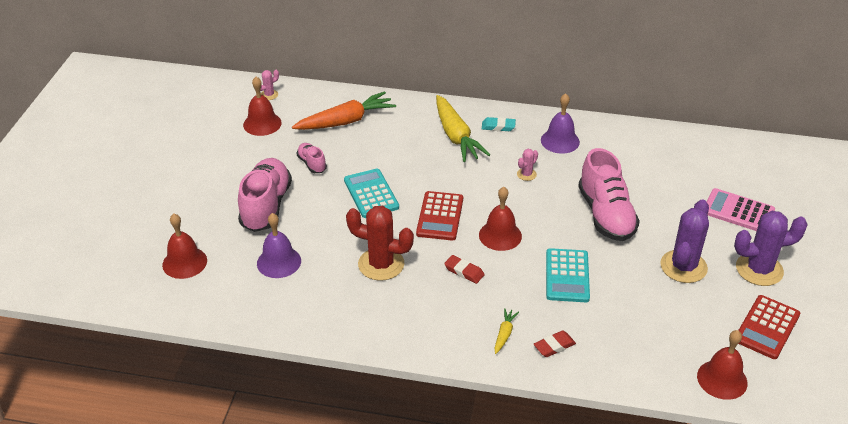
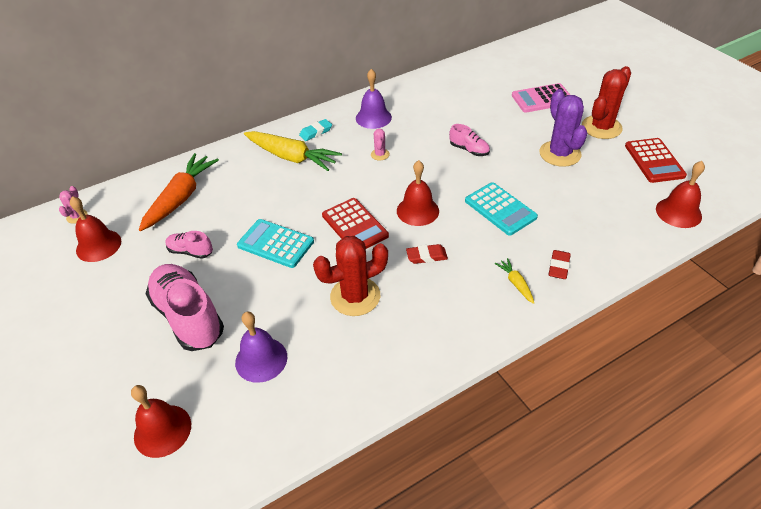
camera: 40 degrees left, 5 degrees up
pink shoe [578,148,640,241] -> pink shoe [449,124,490,156], size x0.49
purple cactus [734,211,808,286] -> red cactus [582,66,631,139]

